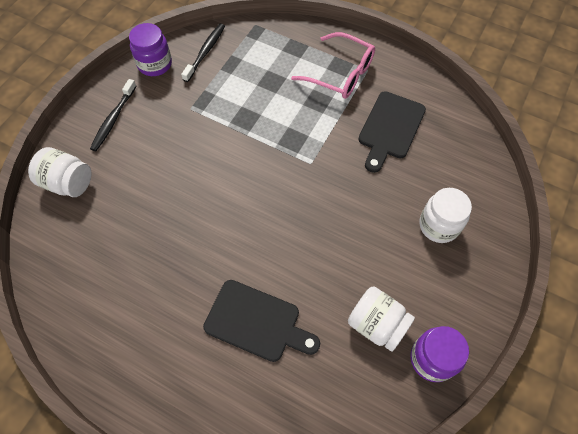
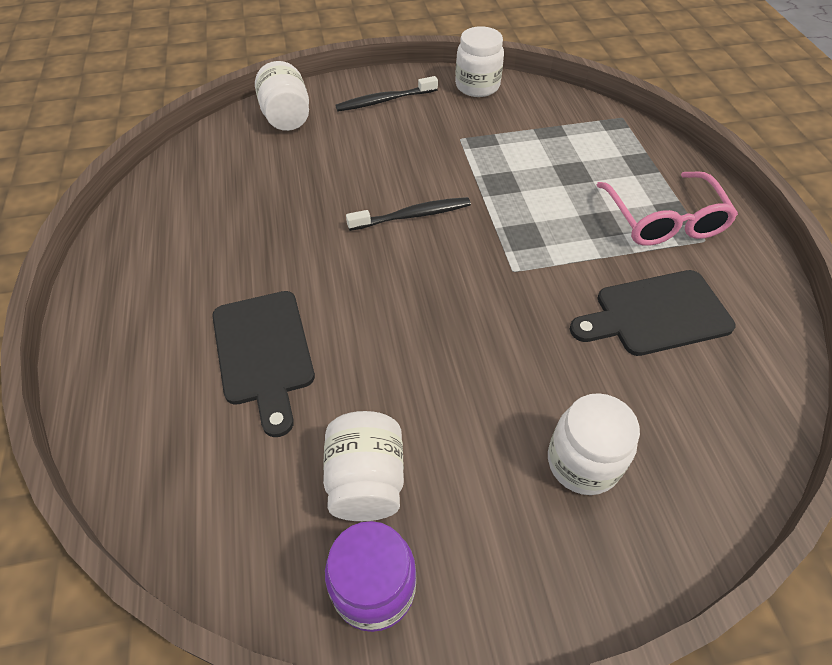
camera: 50 degrees right, 10 degrees down
purple jar [129,23,172,76] -> white jar [455,26,504,97]
black toothbrush [181,23,225,82] -> black toothbrush moved to [346,197,471,231]

